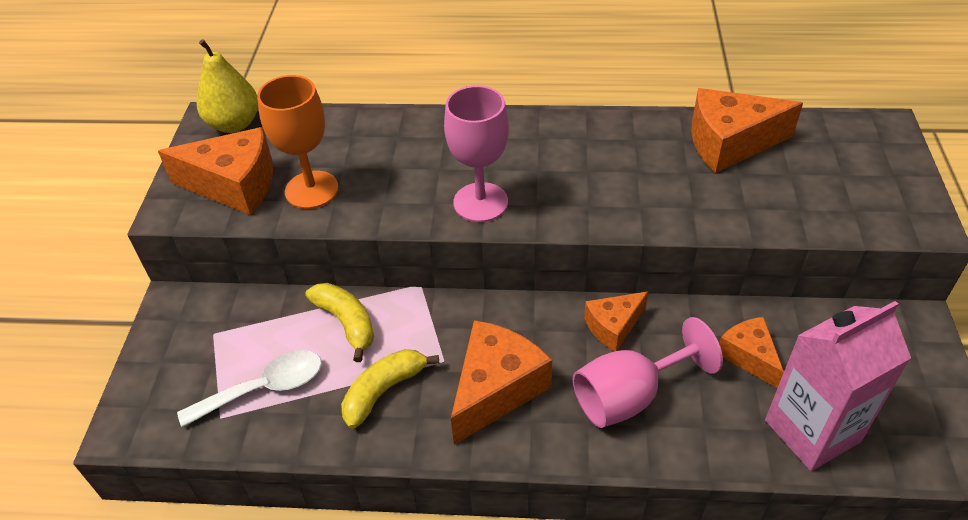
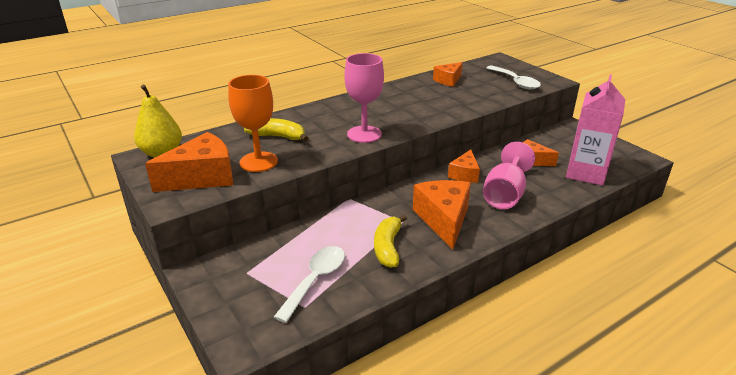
camera: 40 degrees left, 15 degrees down
yellow banana [305,283,374,362] -> yellow banana moved to [244,118,308,141]
orange cheese [691,88,803,173] -> orange cheese [433,62,463,87], size x0.59
none -> white spoon [486,65,541,90]

